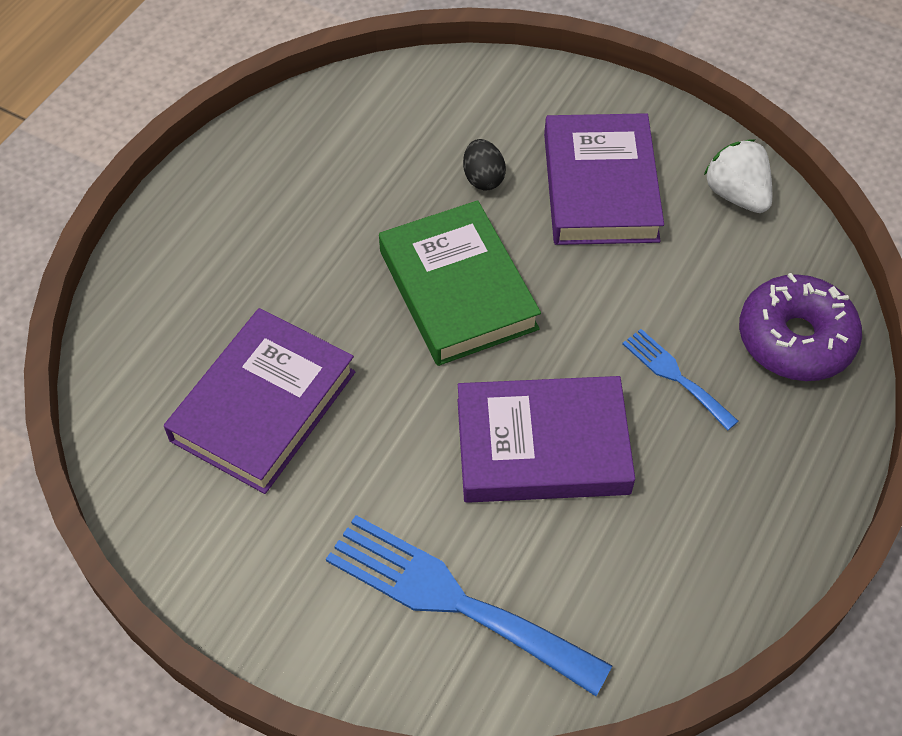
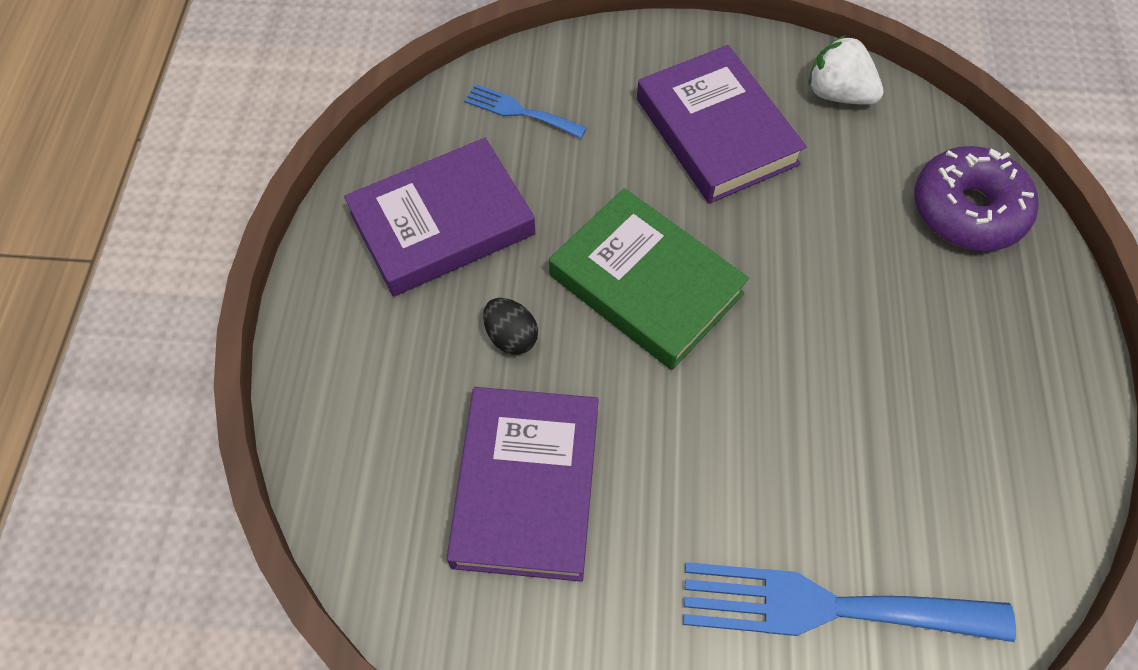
camera: 25 degrees left, 5 degrees up
purple book [458,376,635,503] -> purple book moved to [344,138,535,297]
black egg [463,139,506,191] -> black egg moved to [483,298,538,355]
blue fork [622,329,738,431] -> blue fork moved to [464,84,587,138]

